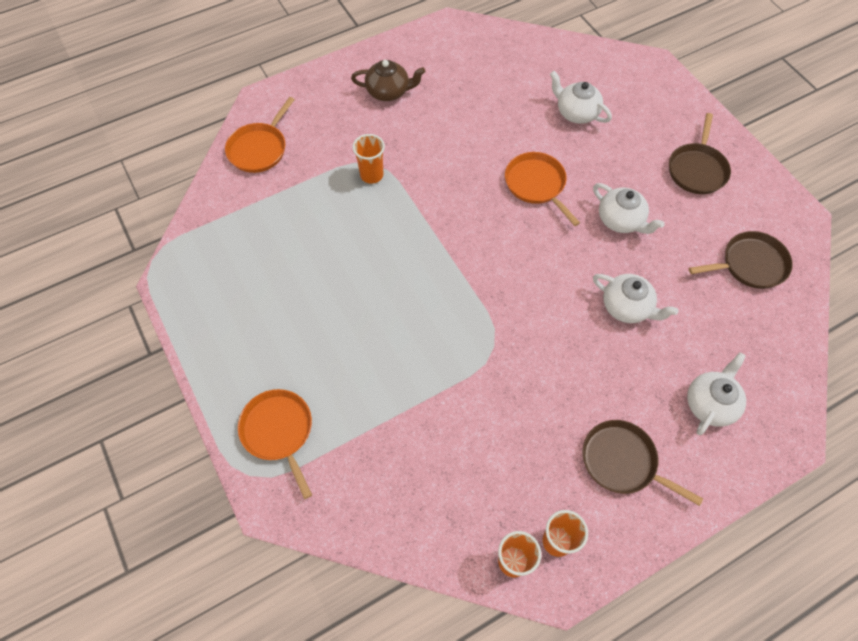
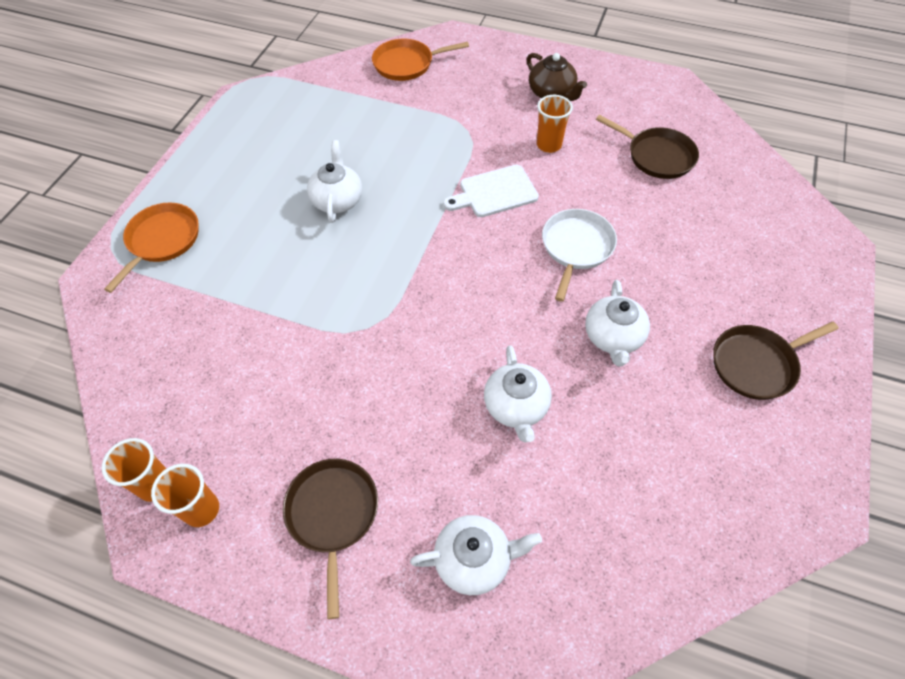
camera: 50 degrees right, 5 degrees down
orange cup [352,134,385,184] -> orange cup moved to [537,95,573,153]
orange pan [505,152,580,226] -> white pan [542,209,617,302]
white teapot [550,71,612,124] -> white teapot moved to [307,140,362,223]
brown pan [689,231,793,289] -> brown pan moved to [596,115,699,179]
none -> white cutting board [443,165,539,217]

